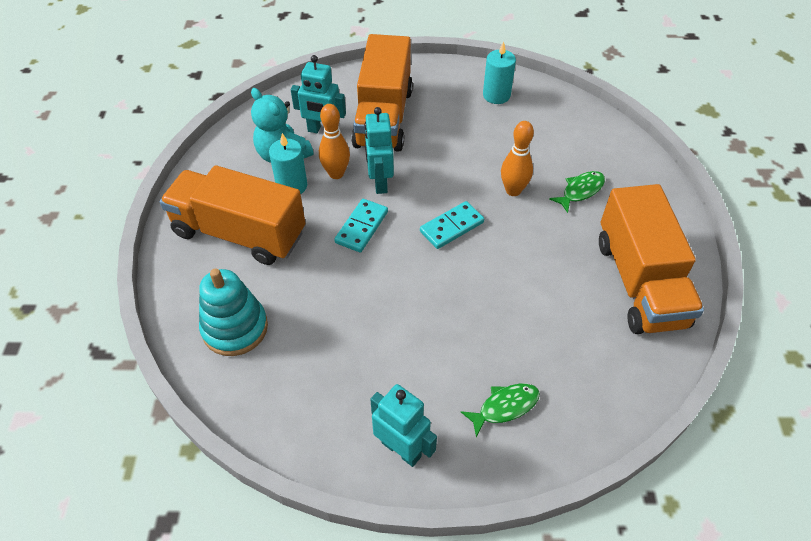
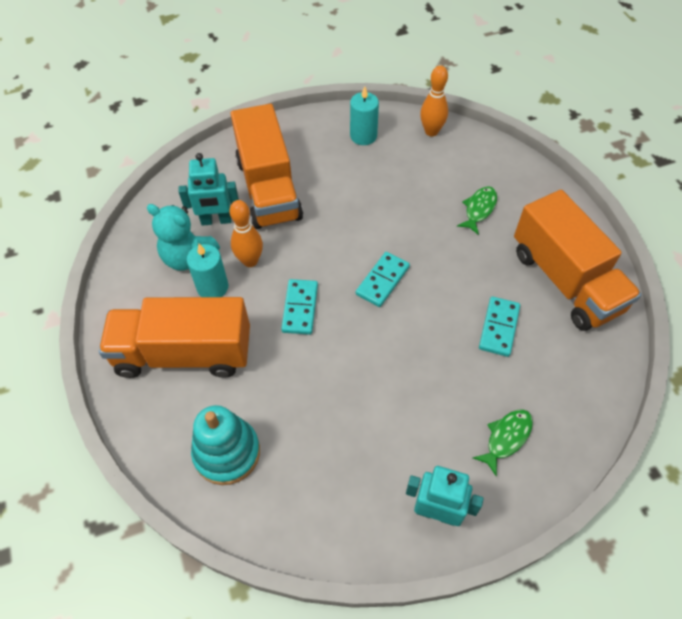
camera: 20 degrees left, 5 degrees up
turquoise robot [364,107,394,194] -> none
orange bowling pin [501,121,534,196] -> orange bowling pin moved to [420,65,448,136]
none -> turquoise domino [479,297,520,357]

